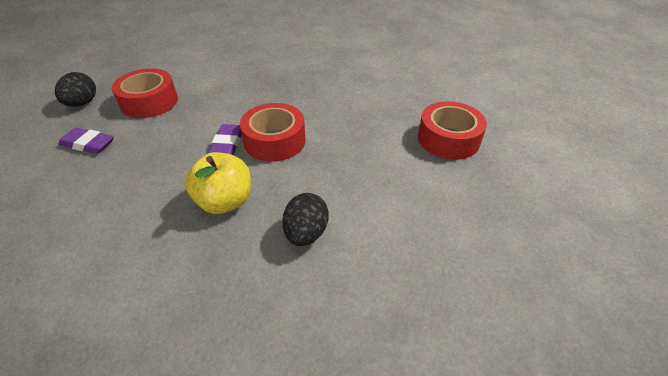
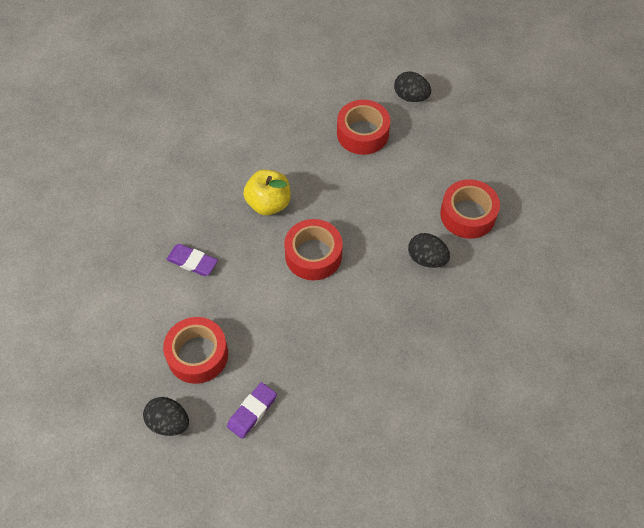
camera: 70 degrees left, 15 degrees up
yellow apple [185,152,251,214] -> yellow apple moved to [243,169,291,215]
purple eraser [208,124,242,155] -> purple eraser moved to [166,244,218,276]
none -> black egg [394,72,431,102]
none -> red tape [440,179,500,239]

